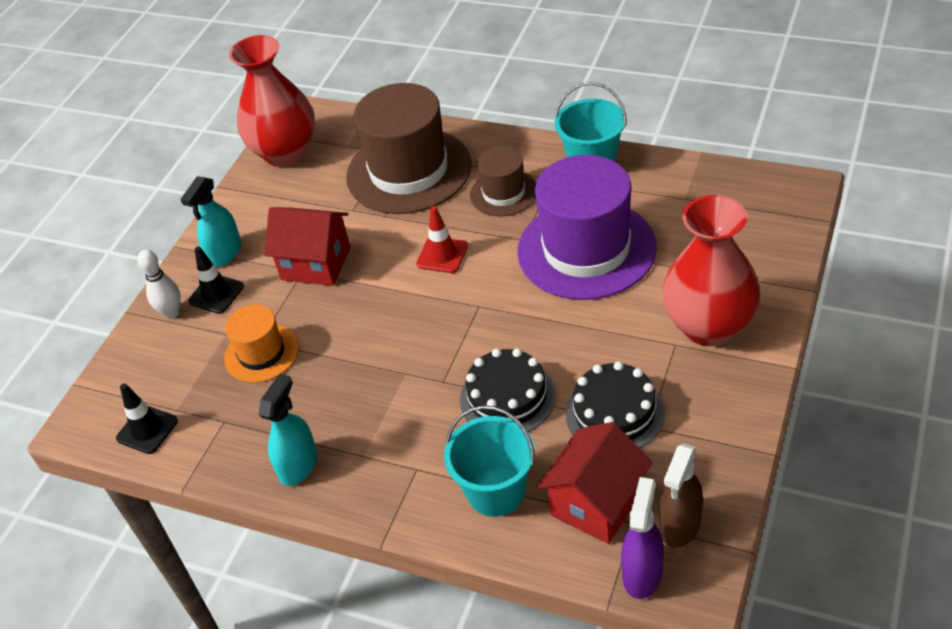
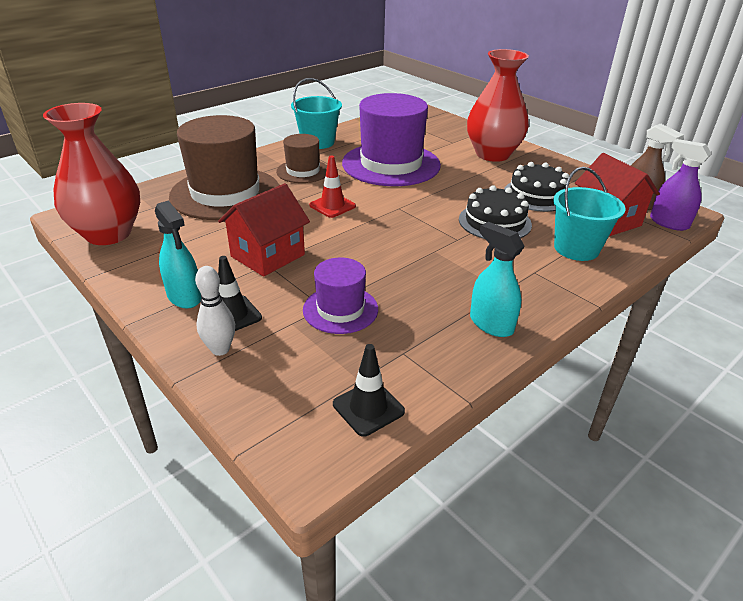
camera: 70 degrees left, 10 degrees down
orange hat [224,305,298,383] -> purple hat [303,258,378,334]

